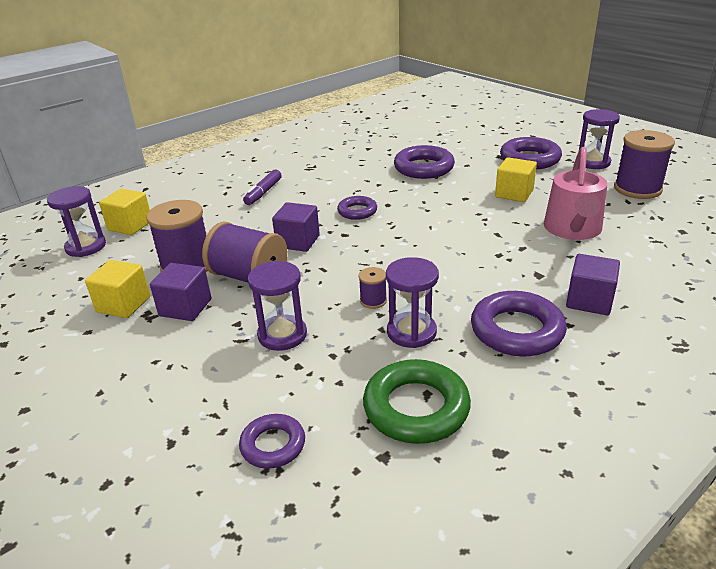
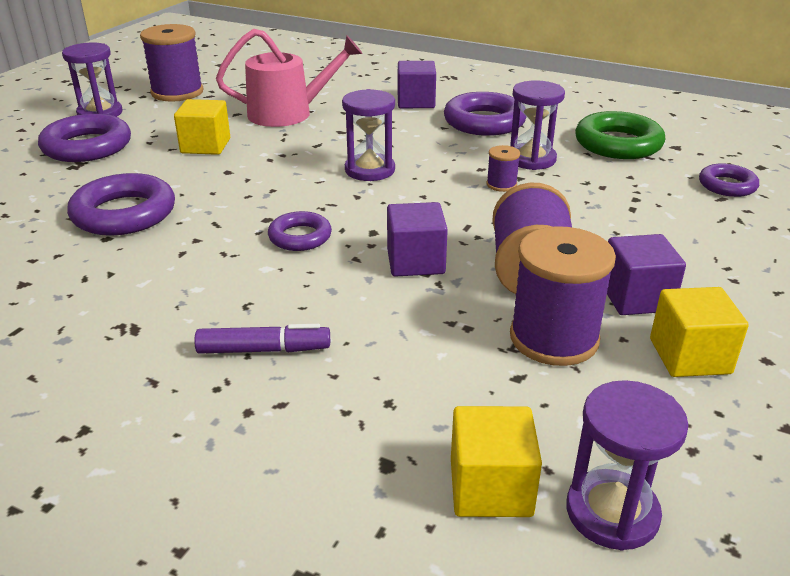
camera: 115 degrees left, 0 degrees up
purple hourglass [248,261,307,351] -> purple hourglass moved to [342,89,395,181]

